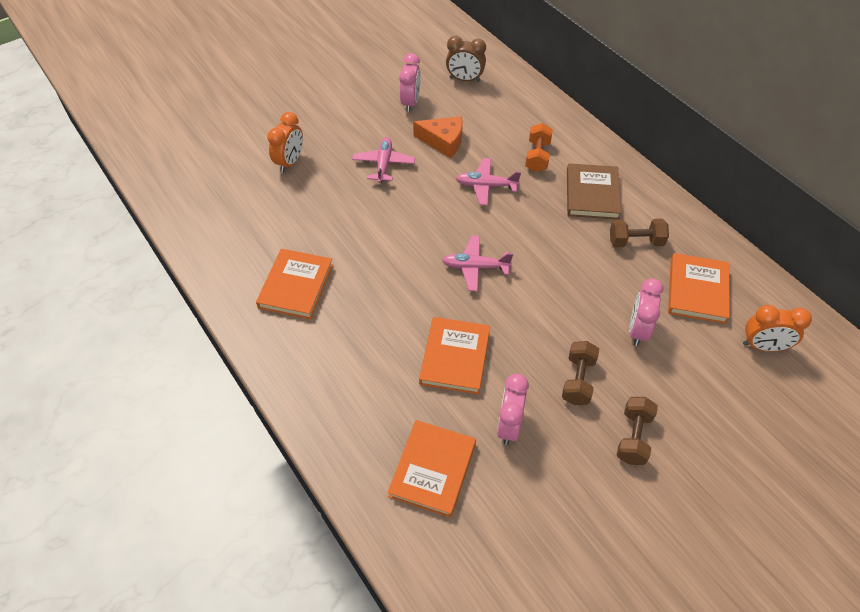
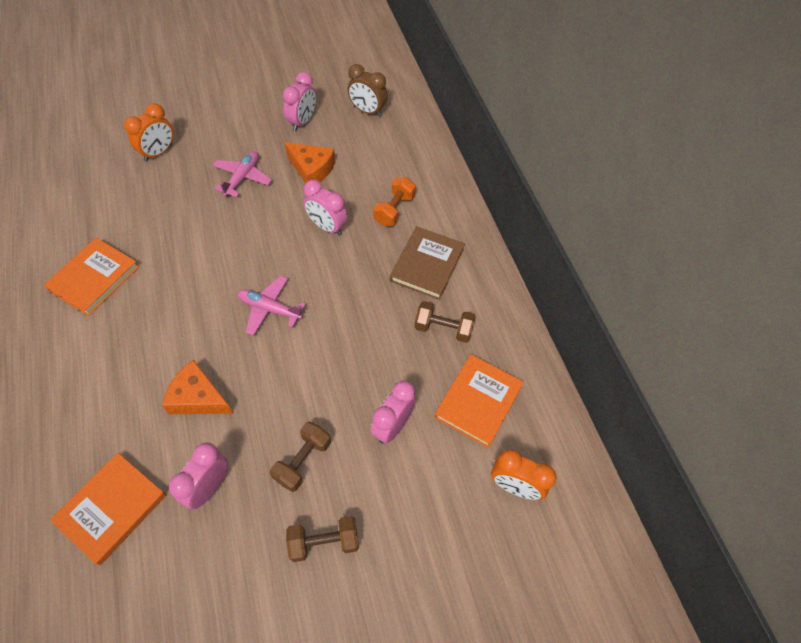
camera: 15 degrees right, 5 degrees up
orange book [419,317,490,395] -> orange cheese [162,360,233,414]
pink plane [456,158,521,205] -> pink clock [304,180,348,236]
brown dumbbell [617,397,658,465] -> brown dumbbell turned 45 degrees clockwise [286,516,359,562]

